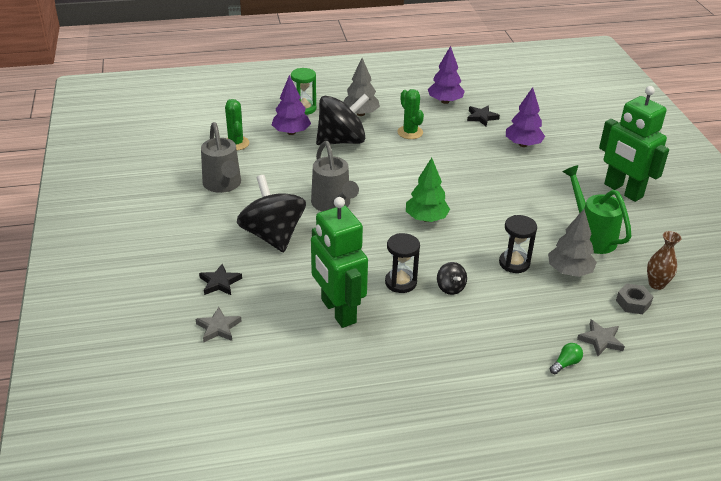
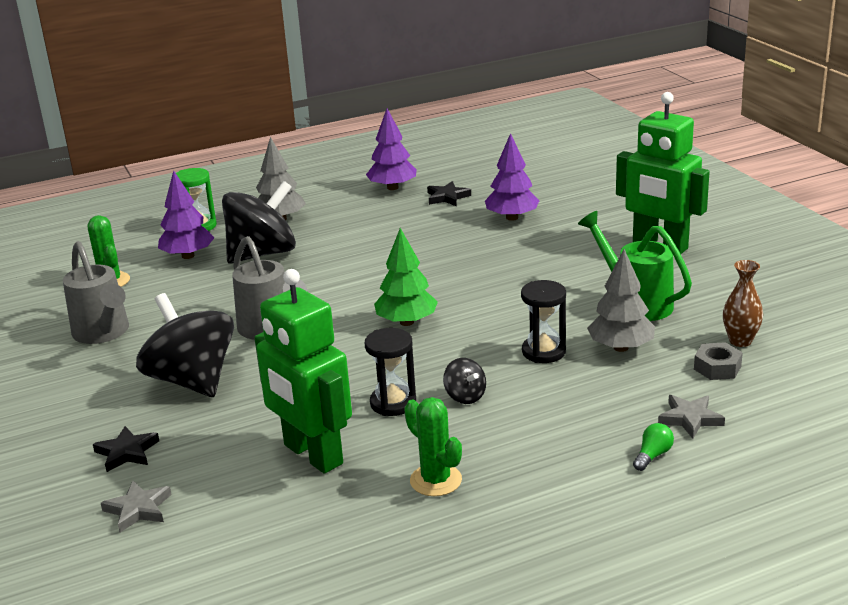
camera: 10 degrees left, 10 degrees down
green cactus [397,89,424,139] -> green cactus moved to [404,397,462,496]

